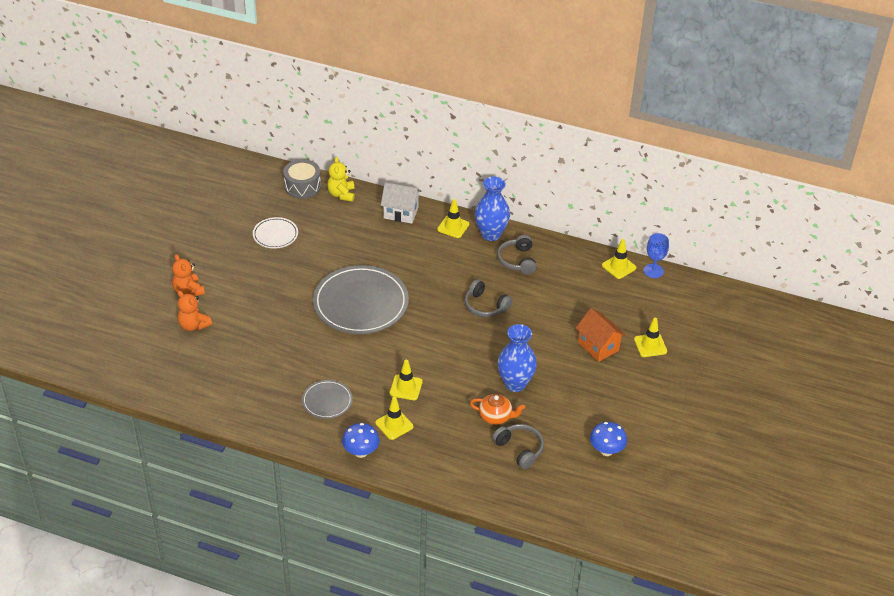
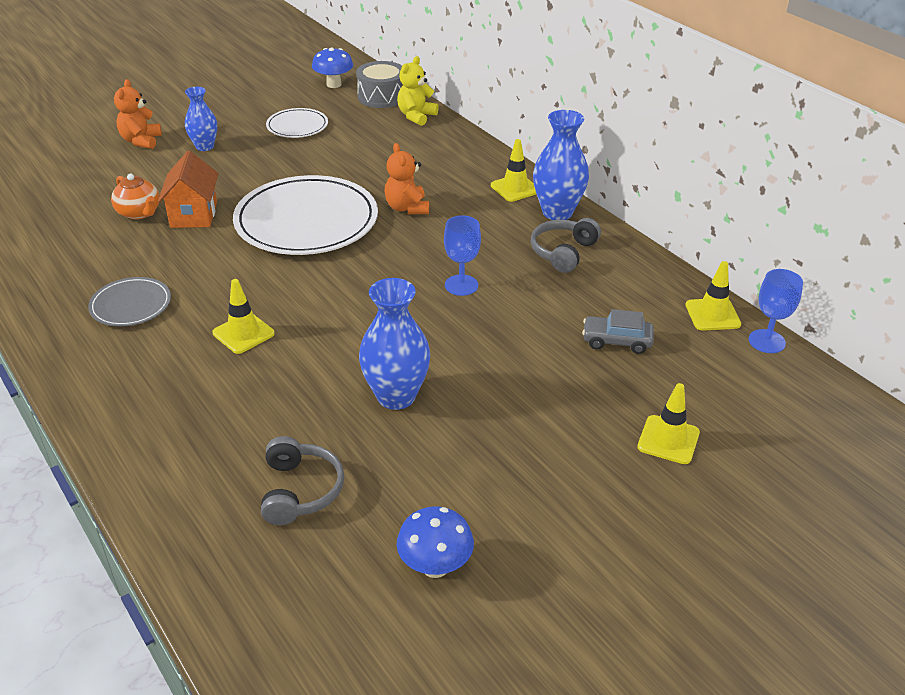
camera: 35 degrees right, 5 degrees down
orange teddy bear [178,291,212,331] -> orange teddy bear moved to [385,143,429,214]
grey plate [313,265,409,334] -> white plate [233,175,378,255]
blue mushroom [342,423,380,458] -> blue mushroom moved to [312,48,353,88]
yellow traffic cone [375,397,413,440] -> none
white house [381,182,421,224] -> none
grey headphones [465,280,513,317] -> blue goblet [444,216,481,296]
orange teapot [470,394,525,425] -> orange teapot moved to [111,174,160,220]
orange house [576,308,626,362] -> orange house moved to [158,151,219,228]
none -> blue vase [185,87,217,151]
none -> grey car [582,309,654,354]

